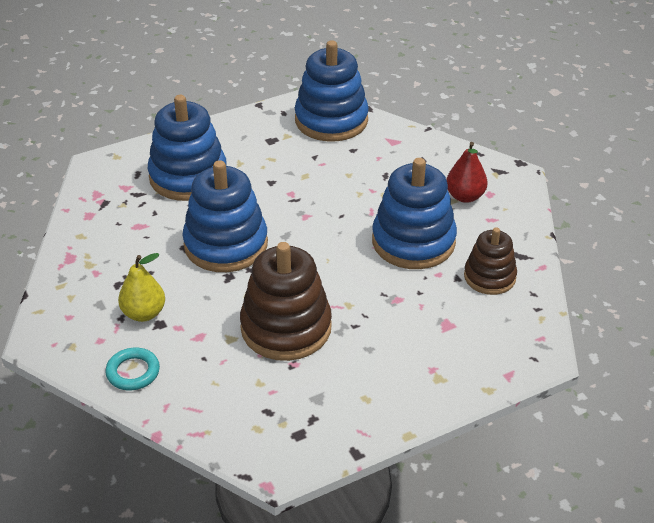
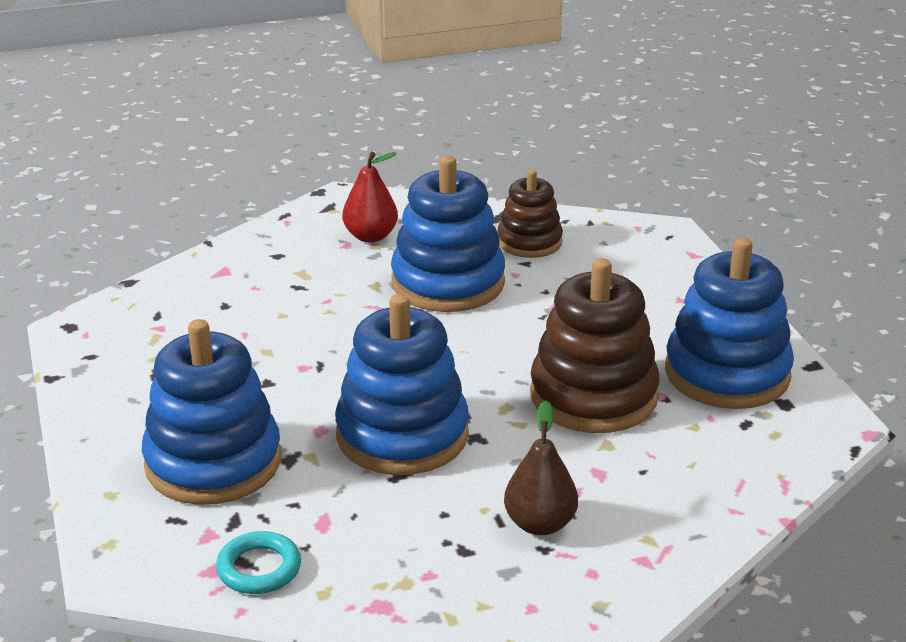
camera: 80 degrees left, 10 degrees down
turquoise ring [105,348,160,390] -> turquoise ring moved to [216,531,301,594]
yellow pear [118,253,165,322] -> brown pear [504,400,578,535]
blue stacking toy [295,40,369,141] -> blue stacking toy moved to [665,238,794,409]

